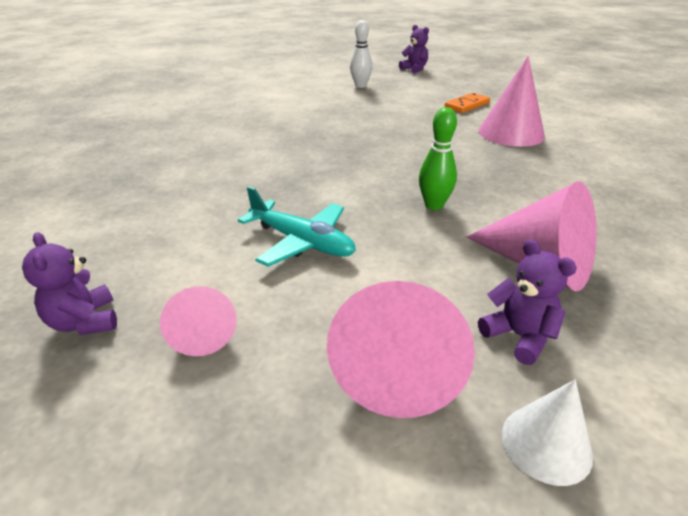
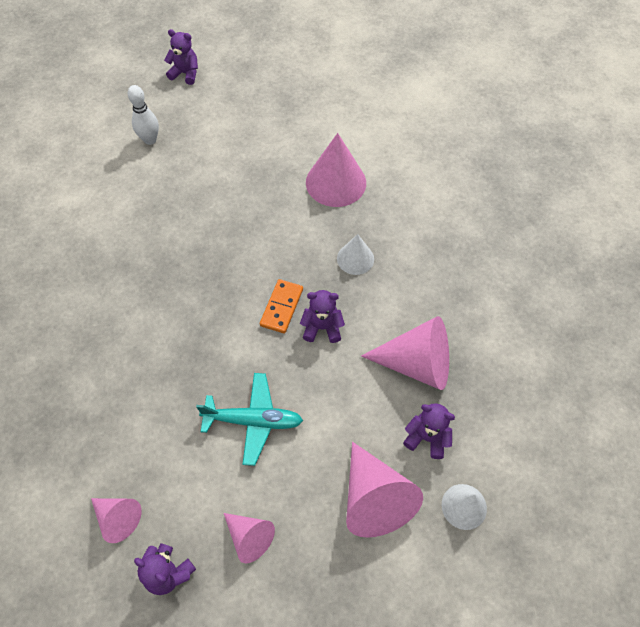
camera: 30 degrees left, 25 degrees up
green bowling pin [419,107,457,210] -> purple teddy bear [300,290,345,343]
orange domino [445,93,490,113] -> orange domino moved to [260,279,303,334]
none -> pink cone [91,498,142,543]
none -> white cone [337,234,374,275]

